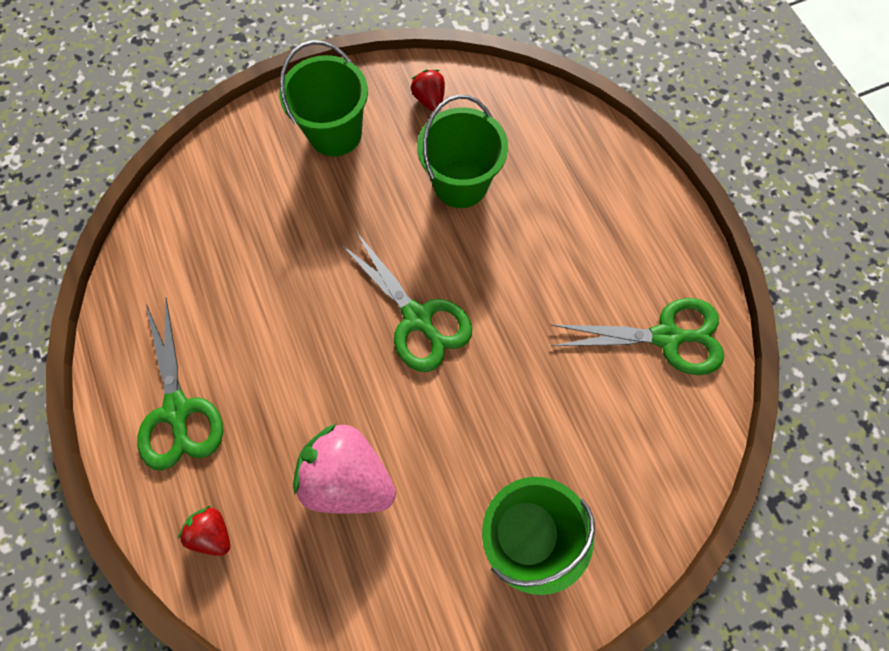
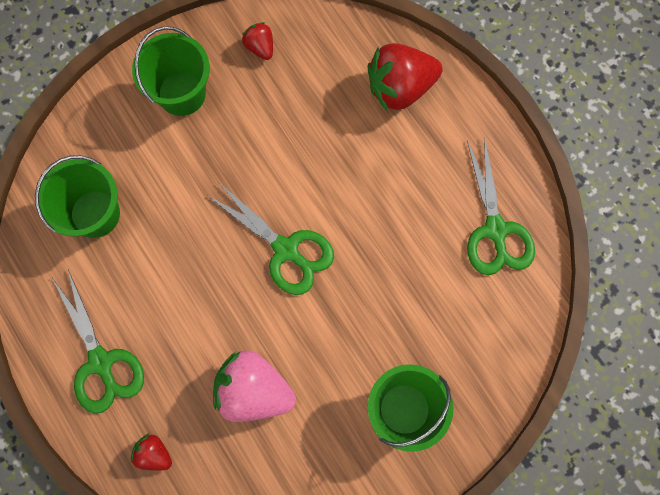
camera: 10 degrees left, 5 degrees up
green bucket [417,95,508,208] -> green bucket moved to [35,155,120,238]
green scissors [551,298,724,375] -> green scissors turned 90 degrees clockwise [467,136,535,275]
none -> red strawberry [368,43,442,112]

